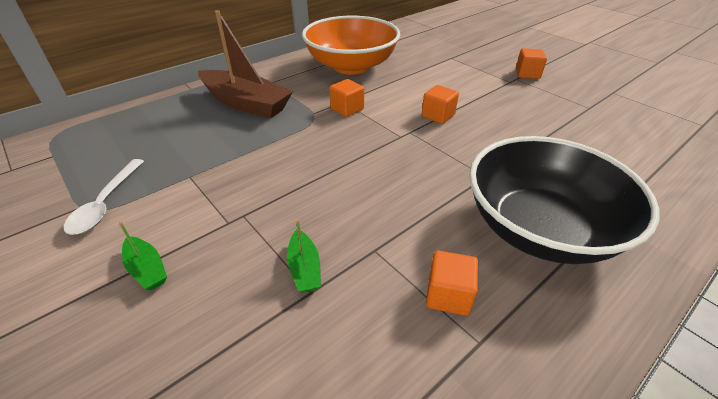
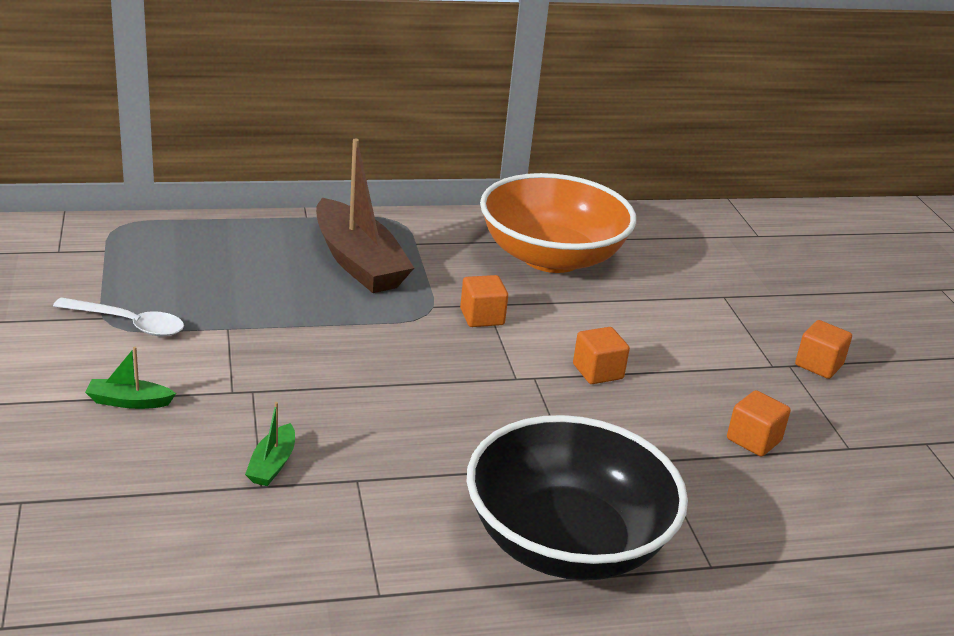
camera: 25 degrees right, 10 degrees down
white spoon [64,159,144,235] -> white spoon turned 105 degrees counterclockwise [53,297,184,337]
green boat [119,222,167,290] -> green boat turned 105 degrees clockwise [85,347,176,409]
orange cube [426,250,478,316] -> orange cube moved to [727,390,791,457]

